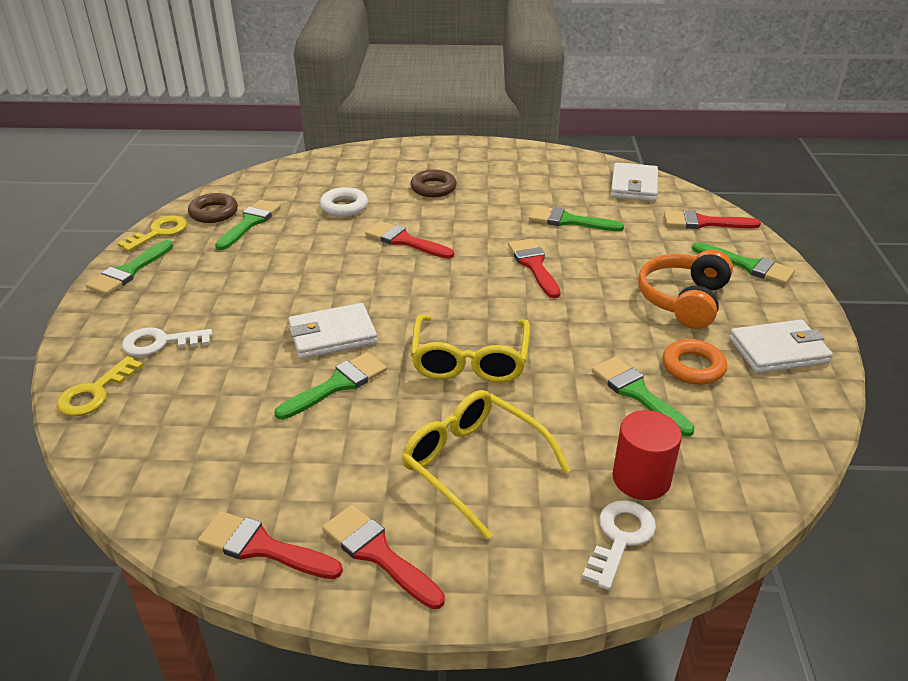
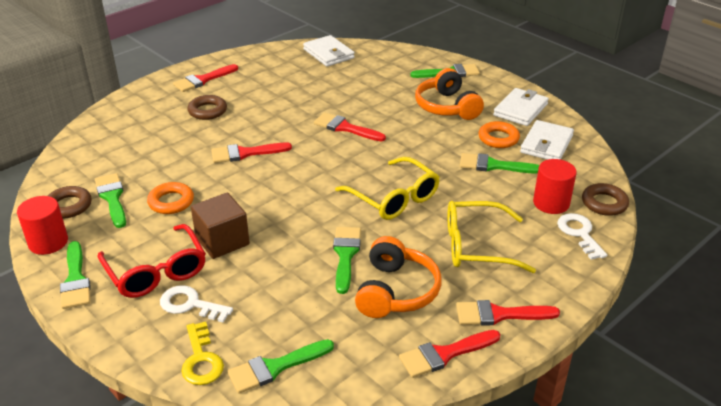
camera: 45 degrees left, 0 degrees up
yellow key [117,216,187,252] -> red cylinder [17,196,68,255]
white key [122,327,212,356] -> white key turned 75 degrees clockwise [160,285,233,323]
white wallet [288,303,378,359] -> white wallet moved to [520,120,574,160]
white ring [320,187,368,217] -> none
green brush [529,206,624,231] -> green brush moved to [228,339,334,394]
red brush [664,210,761,229] -> red brush moved to [173,64,238,92]
none -> red glasses [97,224,206,298]
none -> orange ring [147,182,194,214]
none -> brown cube [191,192,250,259]
none -> orange headphones [355,236,441,318]
none -> brown ring [582,183,629,216]

